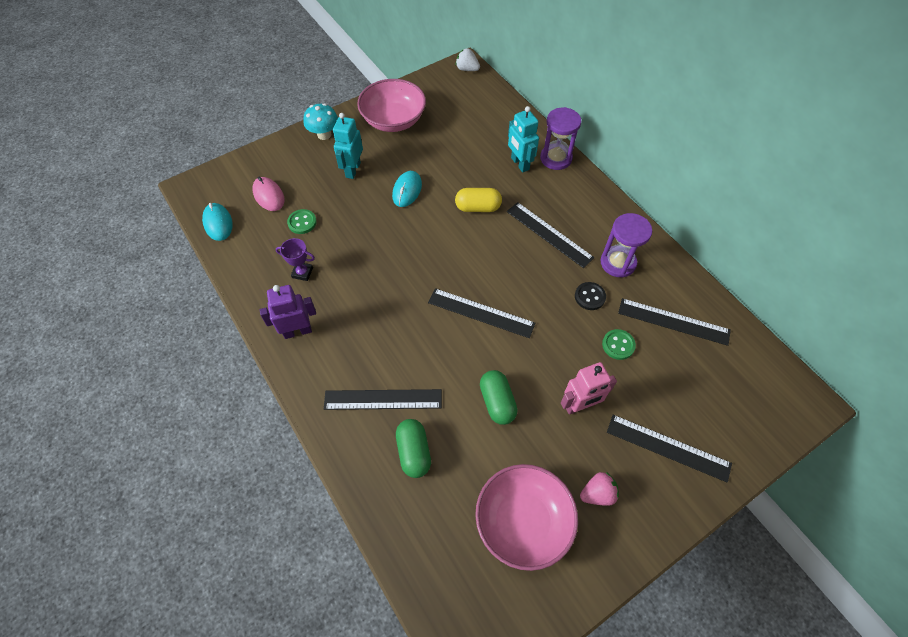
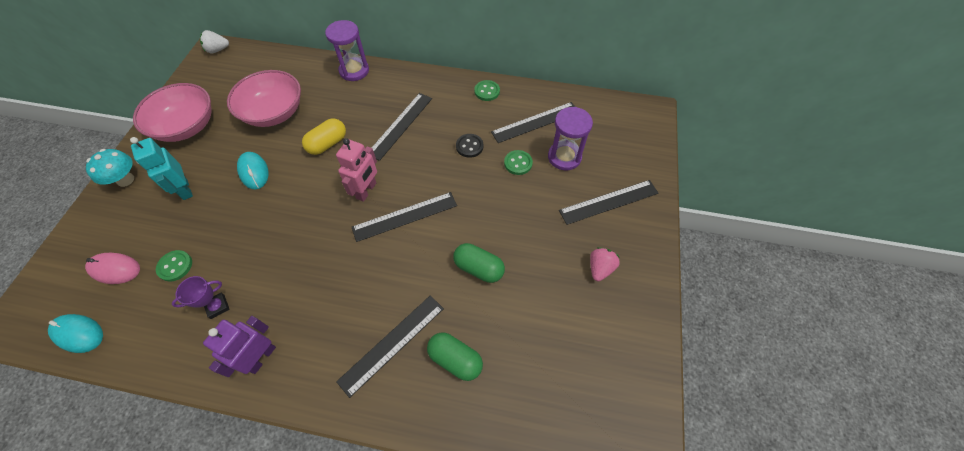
camera: 45 degrees left, 0 degrees up
pink bowl [475,464,578,571] -> pink bowl moved to [227,70,301,127]
black ruler [507,202,594,268] -> black ruler turned 60 degrees counterclockwise [372,93,432,161]
turquoise robot [508,106,539,173] -> none
pink robot [561,362,617,415] -> pink robot moved to [336,138,377,202]
purple hourglass [600,213,652,278] -> purple hourglass moved to [548,107,593,170]
none -> green button [474,80,500,101]

